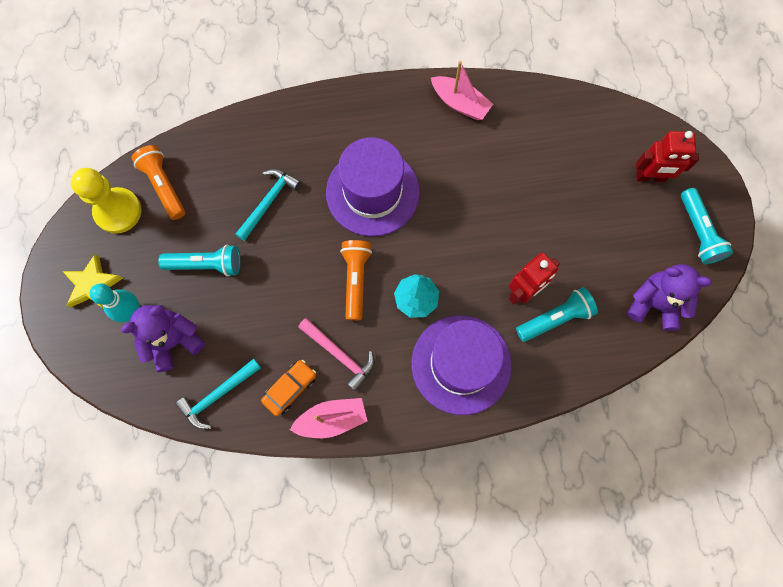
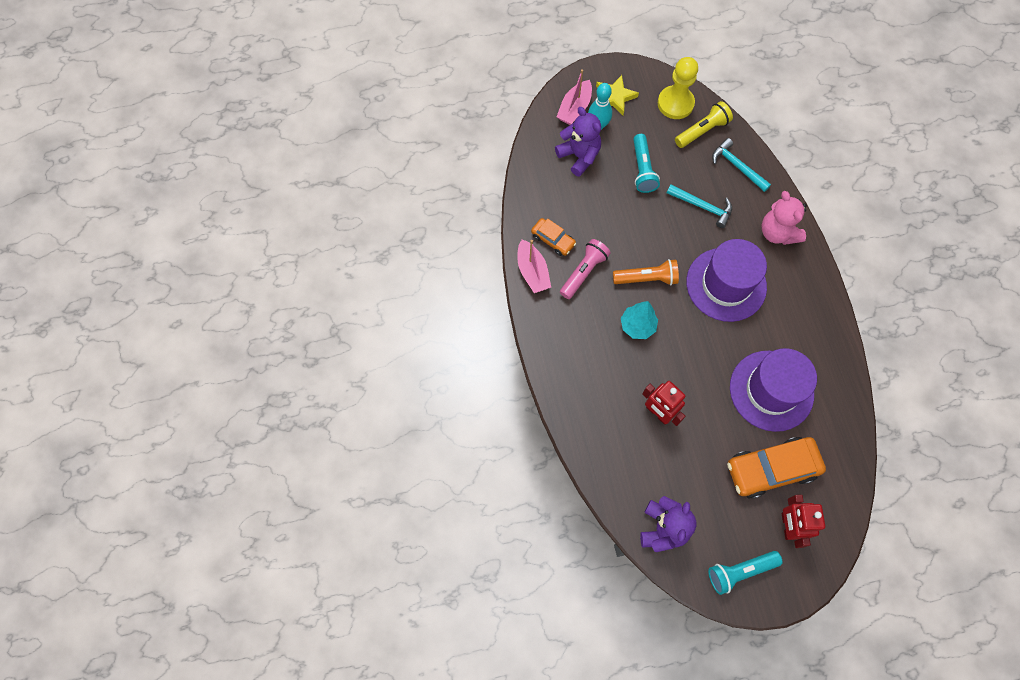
camera: 85 degrees right, 5 degrees down
orange flashlight [131,145,185,220] -> yellow flashlight [675,101,733,148]
turquoise hammer [175,359,261,429] -> turquoise hammer moved to [712,138,771,192]
pink hammer [298,318,374,391] -> pink flashlight [560,239,611,299]
purple hat [411,315,512,415] -> purple hat moved to [730,348,817,432]
pink boat [431,61,493,120] -> pink boat moved to [557,69,592,125]
turquoise flashlight [516,287,598,342] -> none
none -> orange car [727,437,826,499]
none -> pink teddy bear [761,191,807,245]

